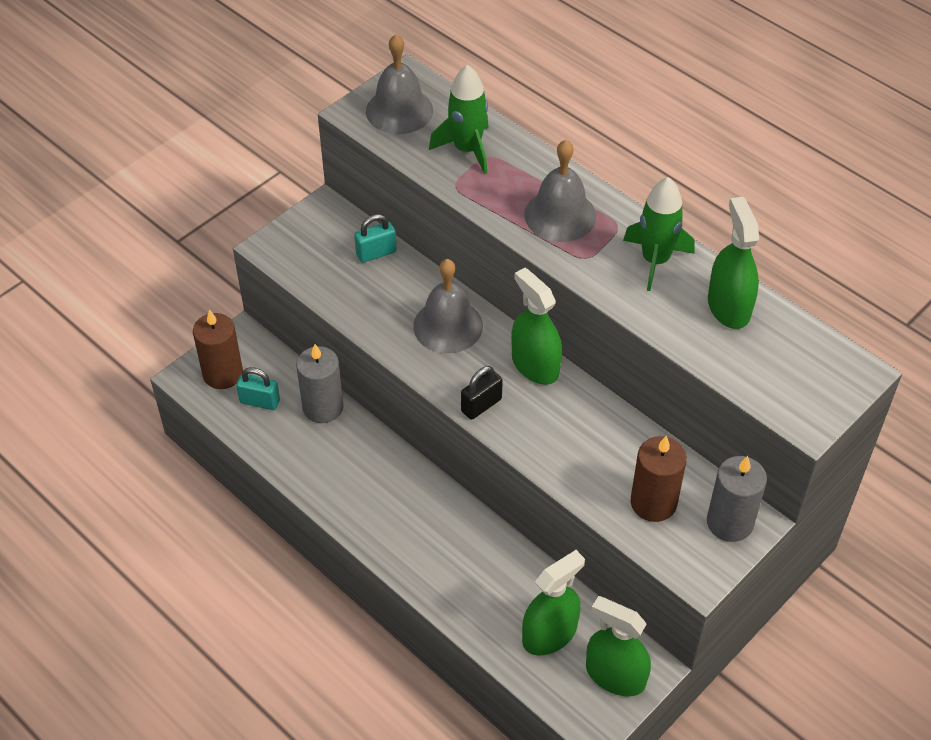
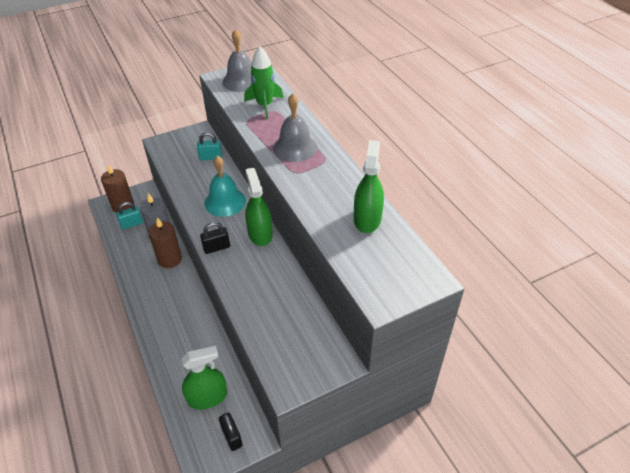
camera: 20 degrees right, 5 degrees down
turquoise padlock [236,367,280,410] -> turquoise padlock turned 60 degrees counterclockwise [116,202,143,229]
grey bell [413,259,483,353] -> turquoise bell [204,156,246,217]
green spray bottle [586,596,651,696] -> black padlock [219,413,243,451]
green rocket [623,177,695,291] -> none
brown candle [631,436,687,522] -> brown candle moved to [148,217,182,268]
grey candle [707,456,767,542] -> none

